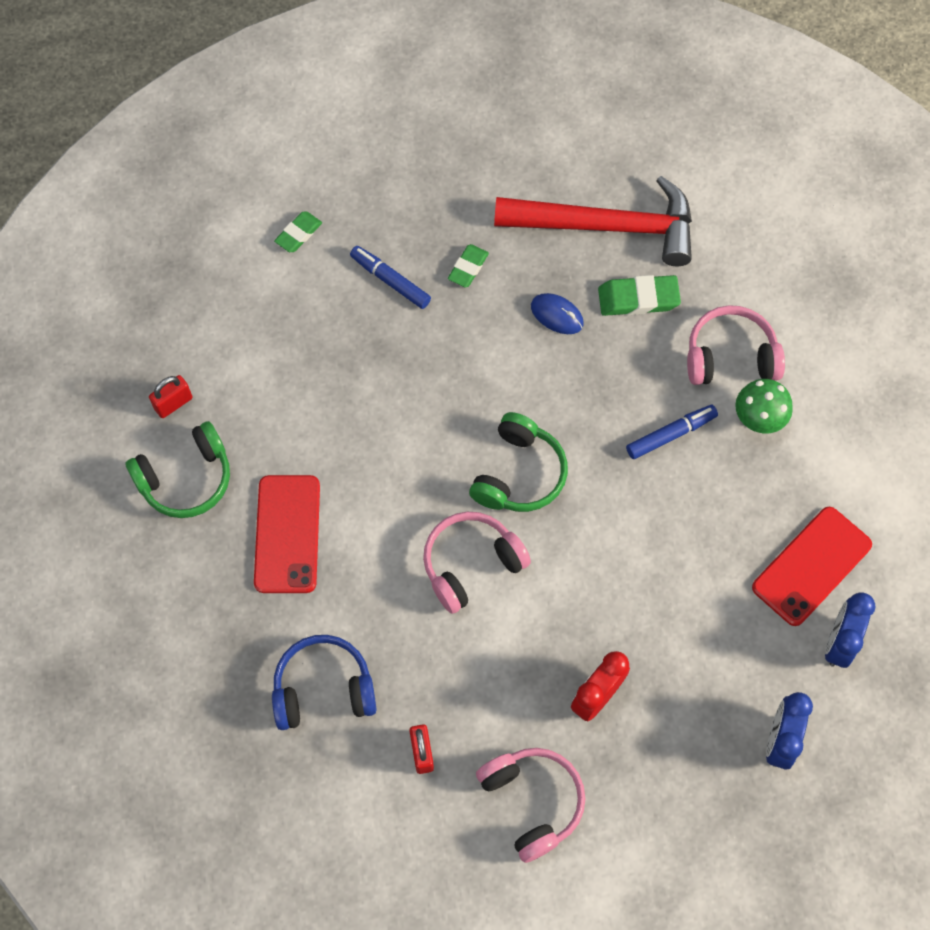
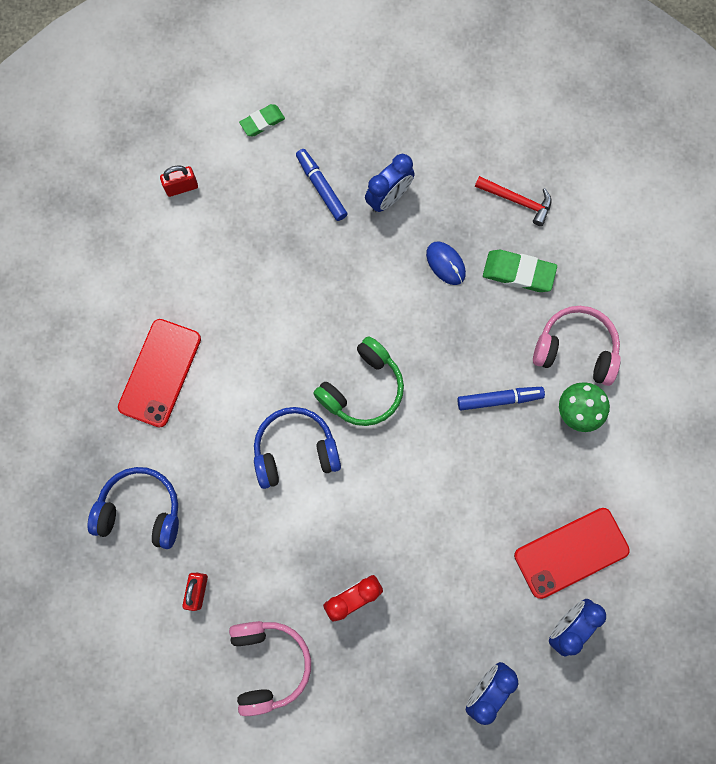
camera: 20 degrees right, 10 degrees up
green headphones [125,421,230,518] -> none
red padlock [149,375,193,418] -> red padlock moved to [160,166,198,197]
pink headphones [423,512,531,614] -> blue headphones [254,407,341,489]
green eraser [448,244,489,288] -> blue clock [365,154,415,212]
red hammer [494,176,692,266] -> red hammer [475,176,551,226], size x0.45

